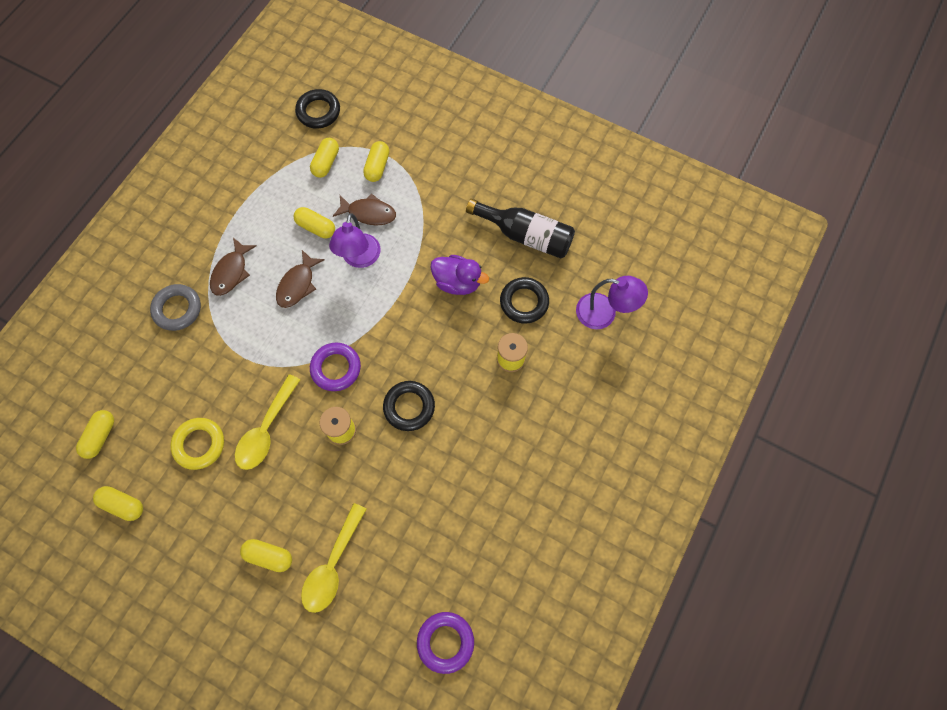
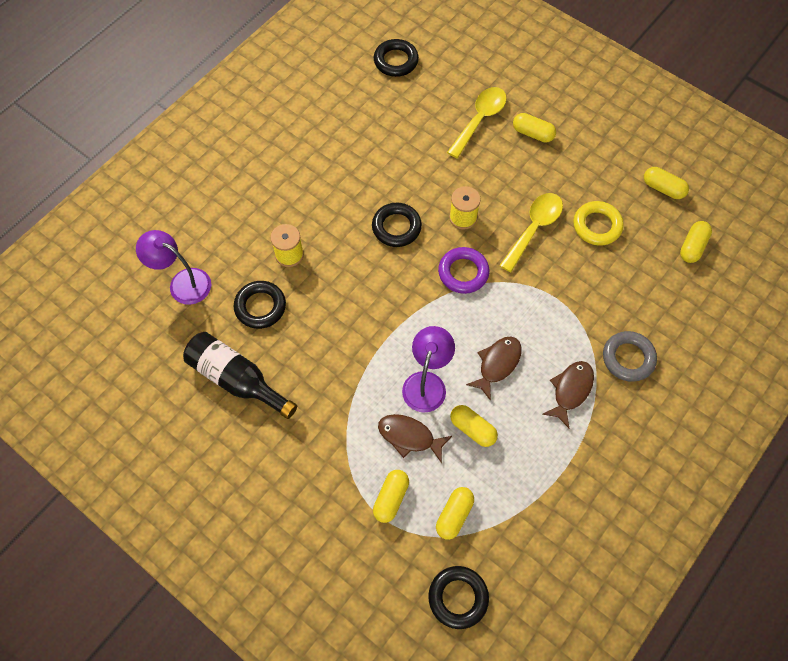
camera: 170 degrees left, 5 degrees down
purple ring [417,612,474,674] -> black ring [374,39,419,77]
purple duck [430,255,489,295] -> none

